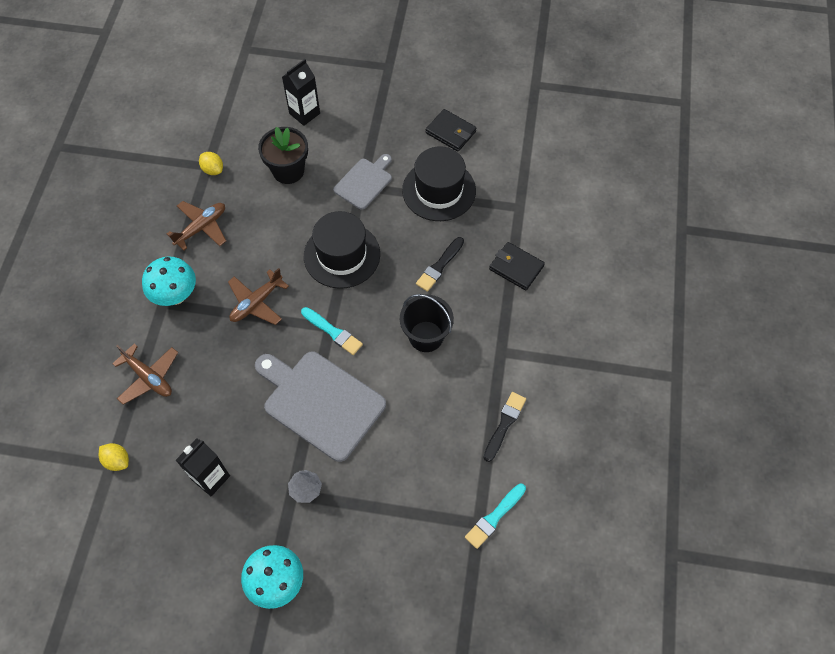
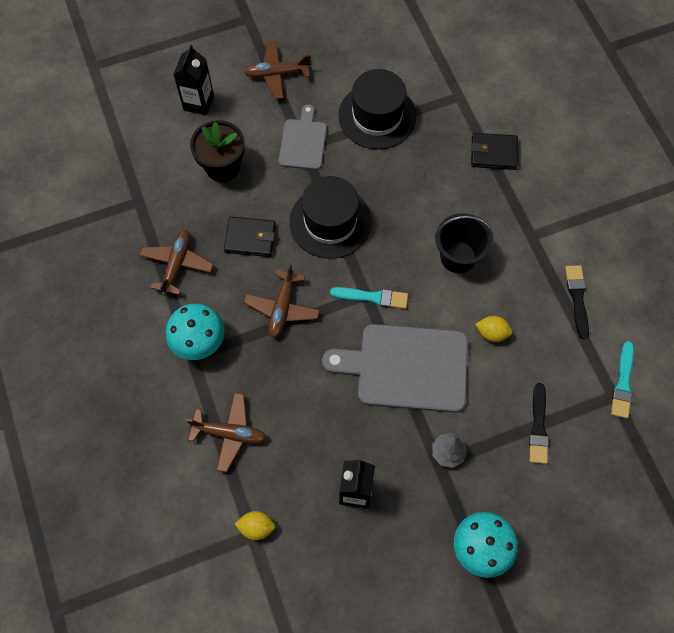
camera: 30 degrees left, 5 degrees up
yellow lemon [199,152,223,175] -> yellow lemon moved to [475,316,512,342]
black brush [416,237,464,292] -> black brush moved to [529,383,549,464]
black wallet [426,109,477,152] -> black wallet moved to [224,217,276,257]
none -> brown plane [244,42,311,99]

